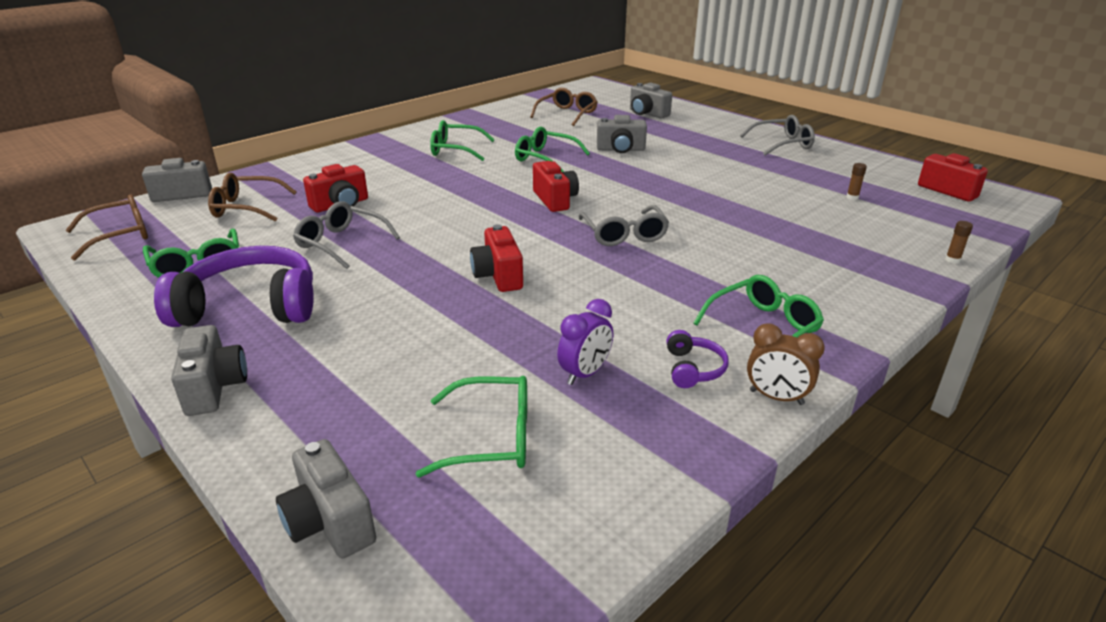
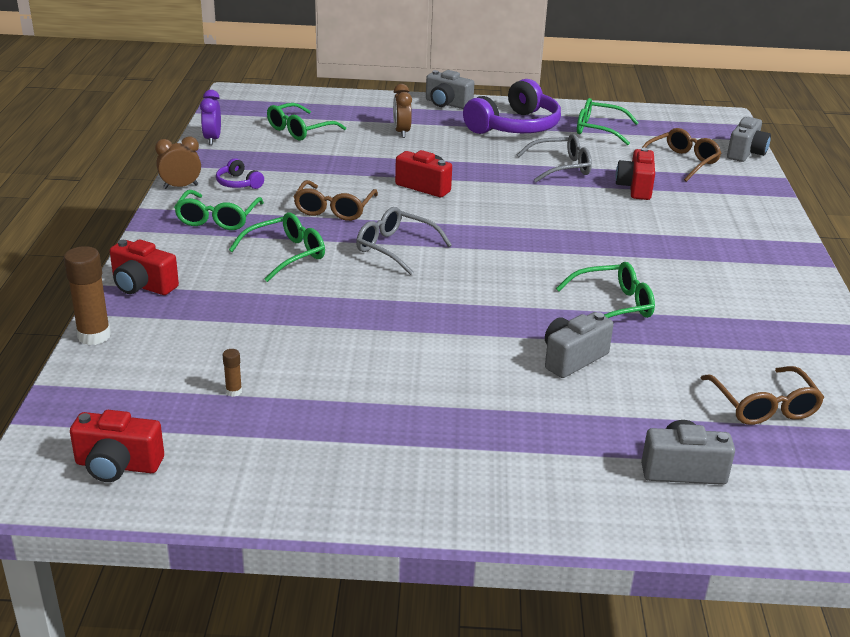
camera: 135 degrees right, 0 degrees up
brown glasses [66,195,148,260] -> brown glasses moved to [293,180,378,221]
grey camera [276,439,376,558] -> none
green glasses [430,120,495,161] -> green glasses moved to [229,213,325,282]
red camera [533,161,579,212] -> red camera moved to [110,239,179,295]
purple clock [557,299,613,385] -> purple clock moved to [200,90,221,145]
grey glasses [740,115,815,155] -> none
brown glue stick [945,221,973,264] -> brown glue stick [64,246,111,345], size x2.14
none -> brown clock [393,84,412,138]

